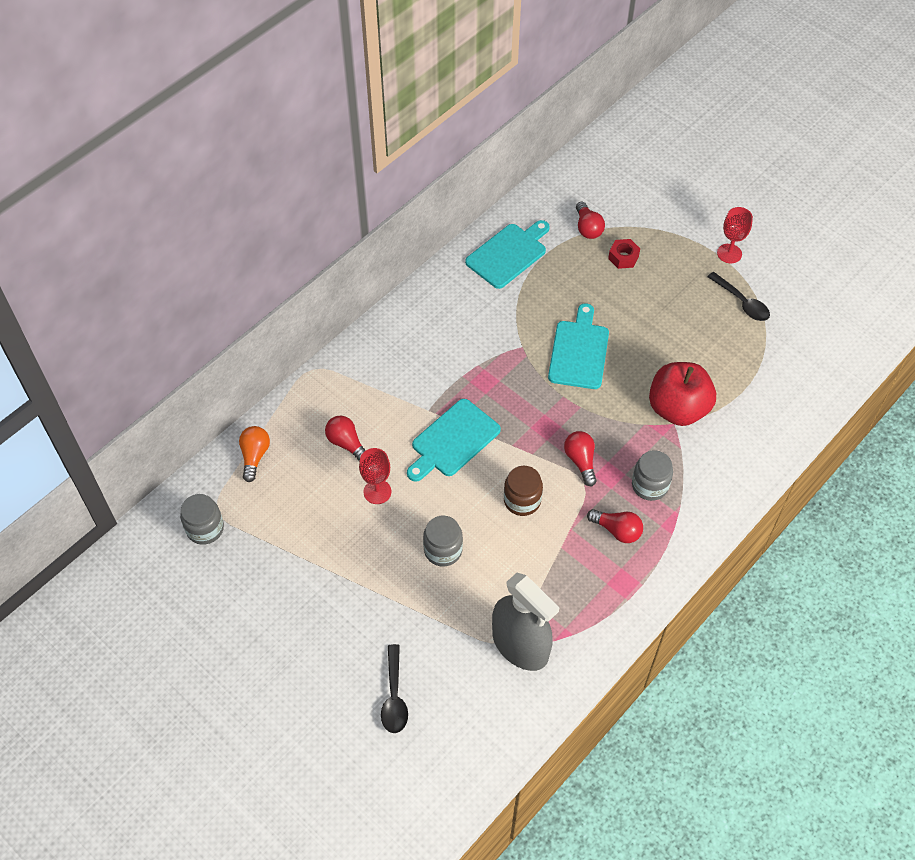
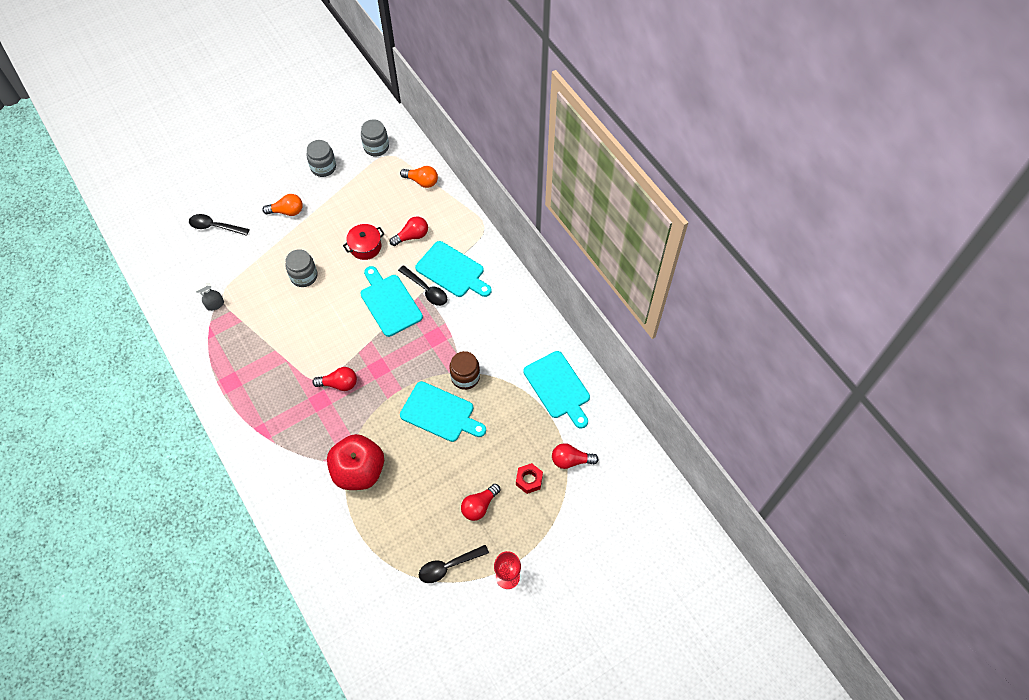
camera: 105 degrees right, 5 degrees up
red goblet [359,448,391,504] -> red pot [343,224,385,260]
grey spray bottle [492,573,559,671] -> grey spray bottle [195,283,224,311], size x0.40
brown jar [504,466,543,516] -> brown jar moved to [449,351,480,390]
red light bulb [587,509,643,543] -> red light bulb moved to [461,484,500,521]
grey jar [632,450,673,501] -> grey jar moved to [306,140,336,177]
none -> orange light bulb [262,194,303,216]
none -> black spoon [398,265,447,306]
none -> turquoise cutting board [415,241,492,297]

